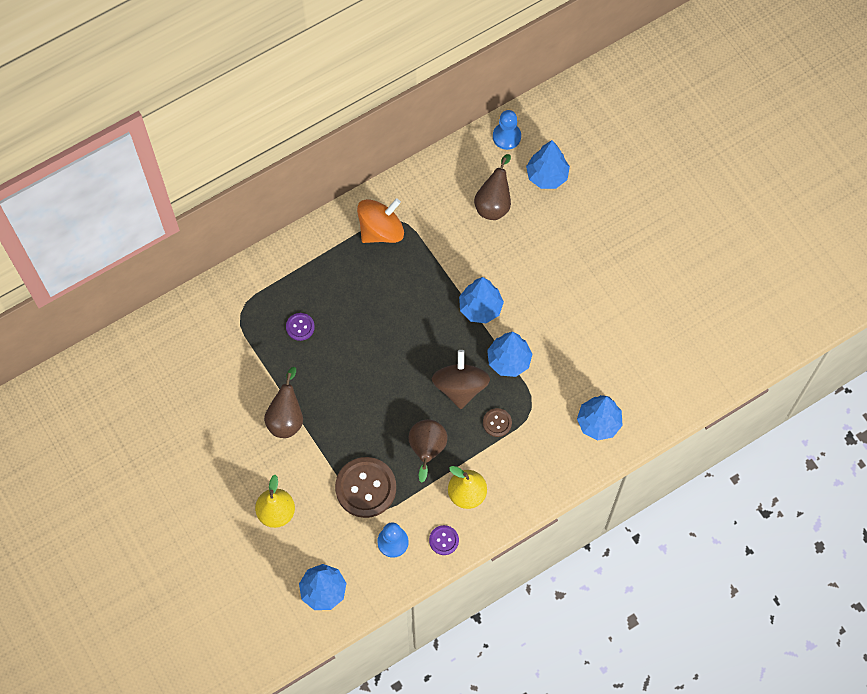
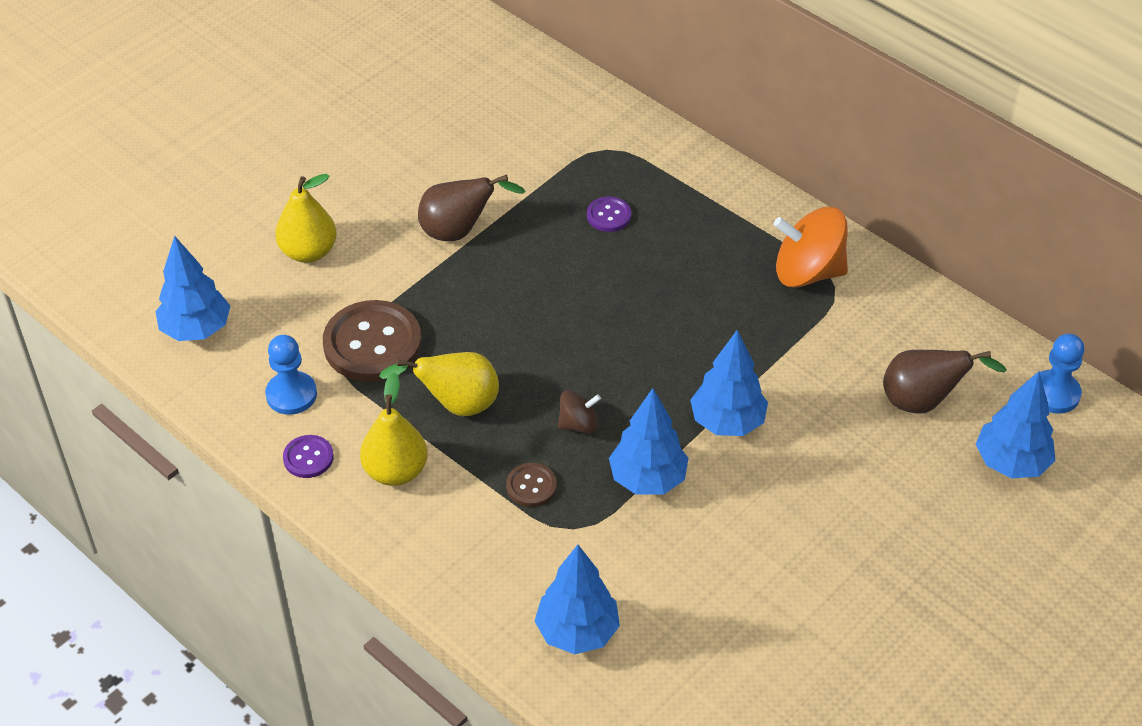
camera: 75 degrees right, 20 degrees down
orange spinning top [357,198,404,243] -> orange spinning top turned 150 degrees clockwise [774,207,848,287]
brown pear [409,419,448,483] -> yellow pear [379,352,499,416]
brown spinning top [432,350,490,409] -> brown spinning top [558,390,601,434], size x0.52

